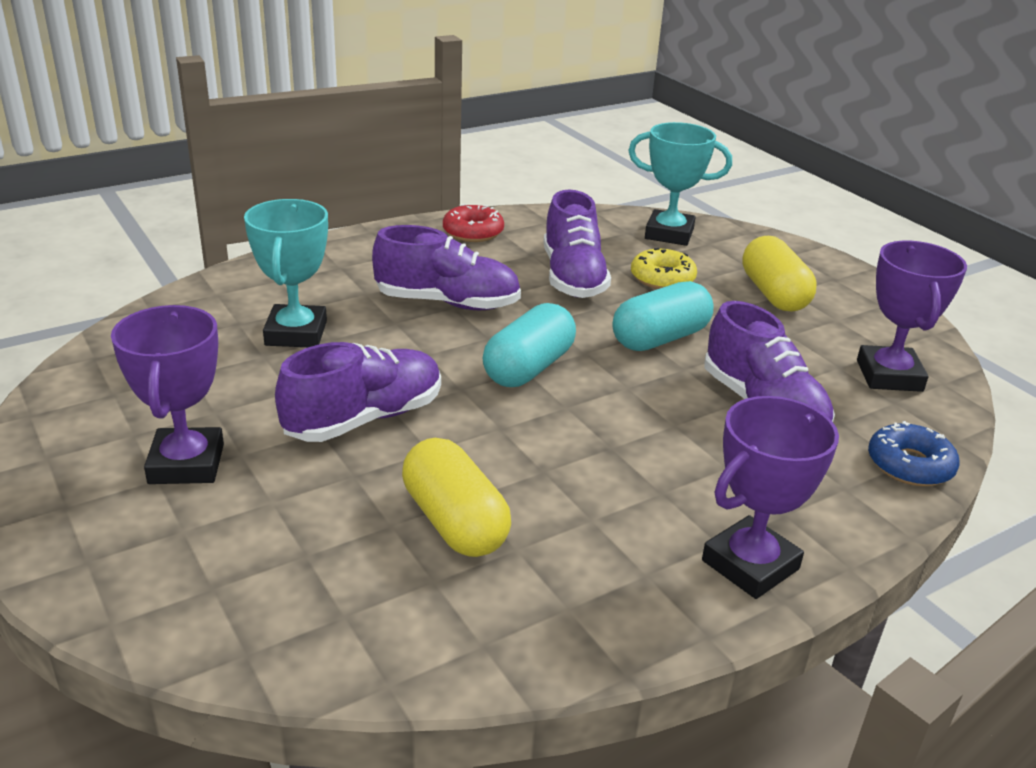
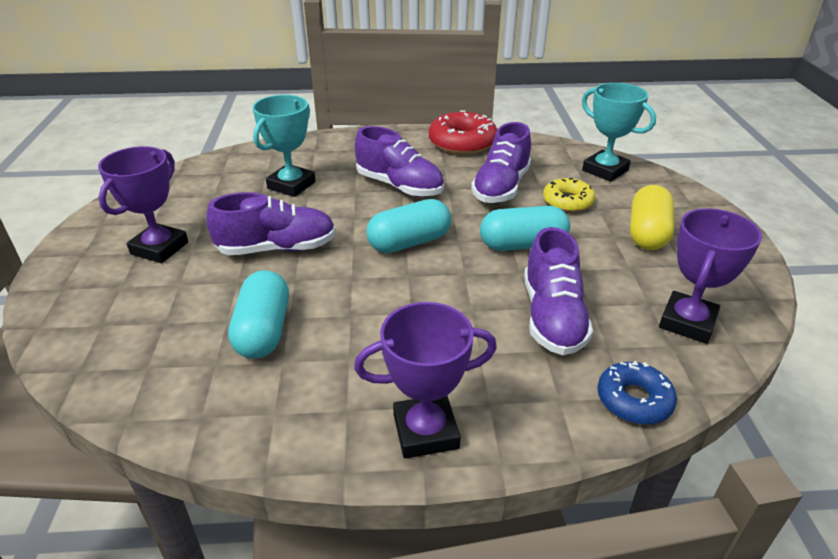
camera: 30 degrees right, 5 degrees up
yellow capsule [402,438,511,557] -> turquoise capsule [228,270,289,359]
red donut [443,204,504,242] -> red donut [429,110,497,155], size x1.57

